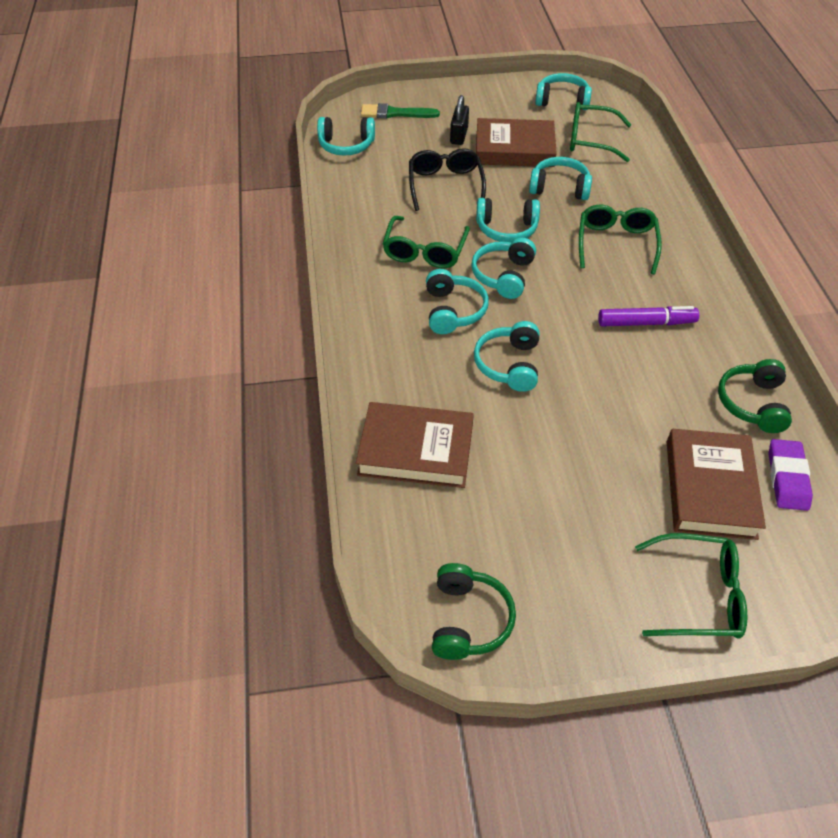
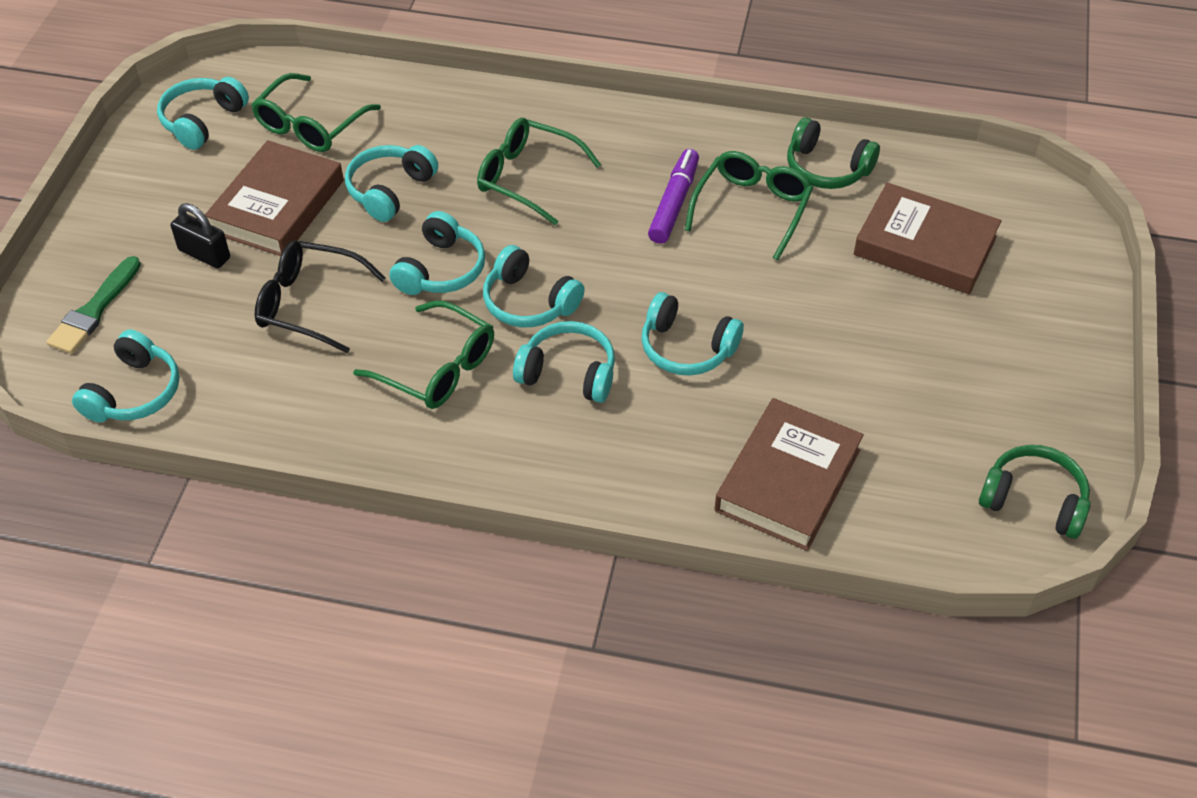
camera: 70 degrees left, 0 degrees up
green glasses [635,533,747,639] -> green glasses moved to [685,151,813,260]
purple eraser [768,439,813,511] -> none

